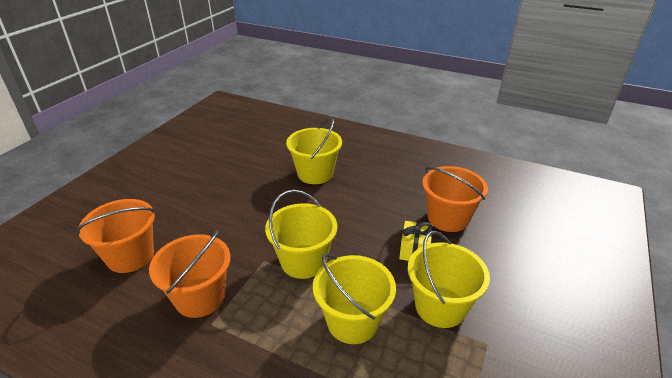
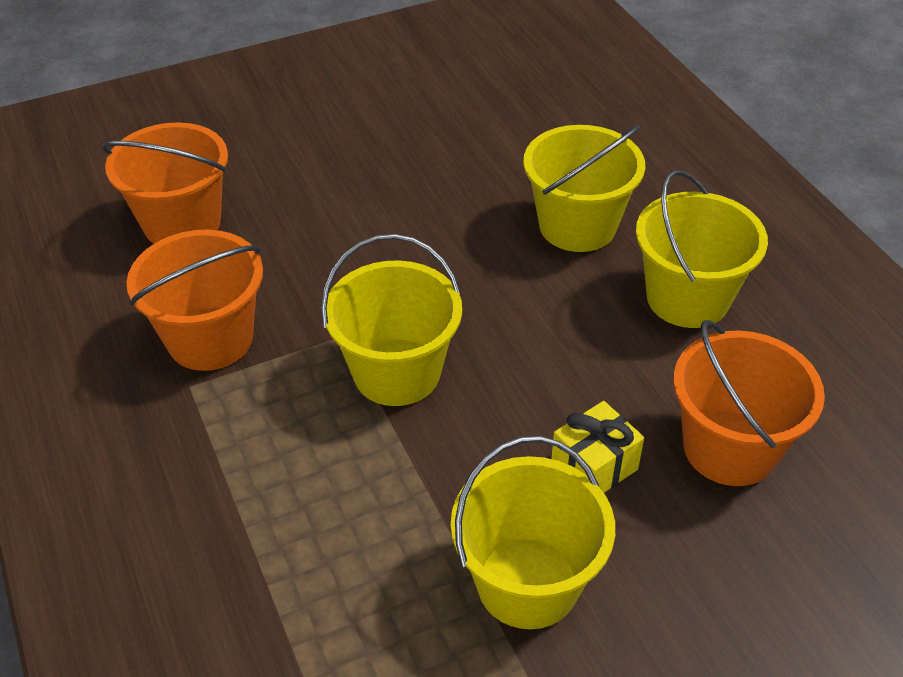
camera: 40 degrees right, 10 degrees up
yellow bucket [313,253,396,344] -> yellow bucket moved to [636,170,768,328]

